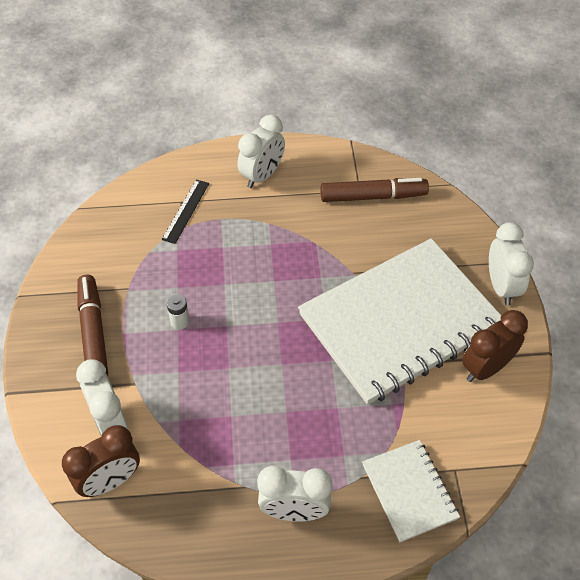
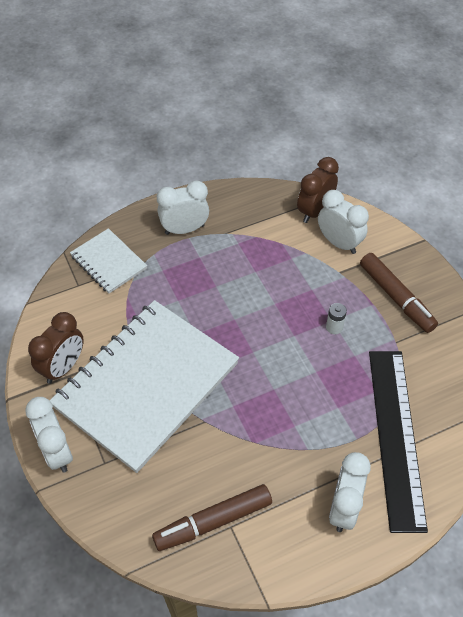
camera: 160 degrees right, 0 degrees up
black ruler [162,179,209,244] -> black ruler [369,351,428,533], size x2.21

